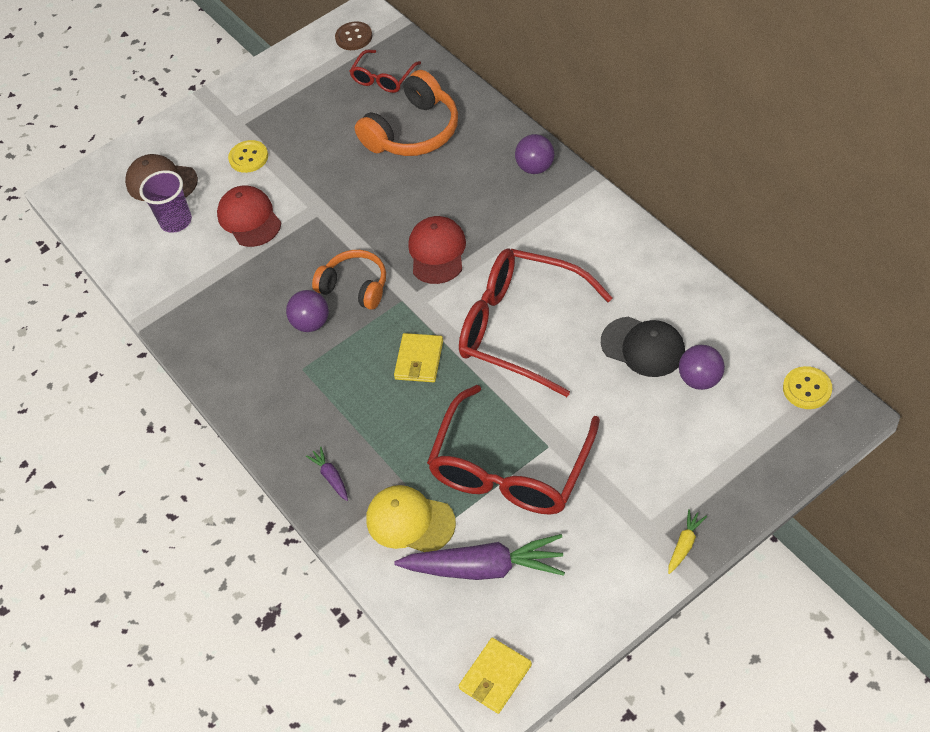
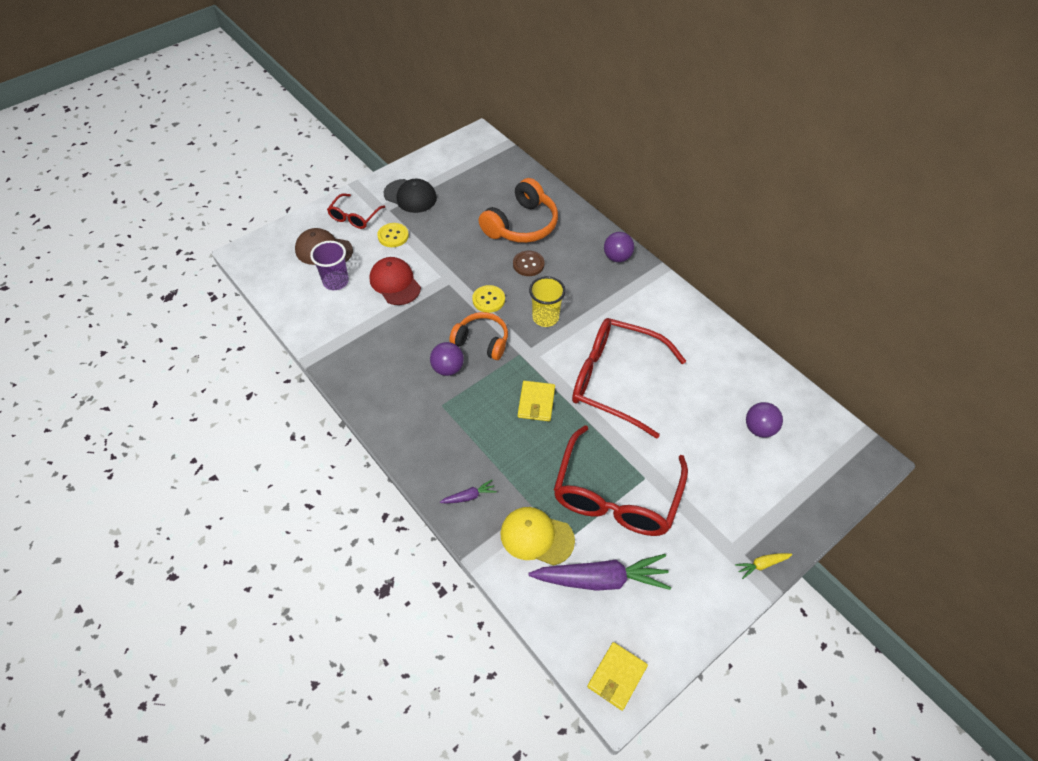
camera: 10 degrees left, 0 degrees up
purple carrot [306,447,348,501] -> purple carrot turned 105 degrees clockwise [440,480,497,504]
brown button [335,22,372,50] -> brown button moved to [513,251,544,276]
red glasses [350,50,421,93] -> red glasses moved to [327,193,385,229]
red cap [408,216,466,284] -> yellow cup [529,276,566,327]
black cap [601,316,685,377] -> black cap moved to [383,179,437,213]
yellow carrot [668,509,707,574] -> yellow carrot turned 135 degrees counterclockwise [735,553,792,579]
yellow button [783,366,832,409] -> yellow button moved to [472,285,505,313]

